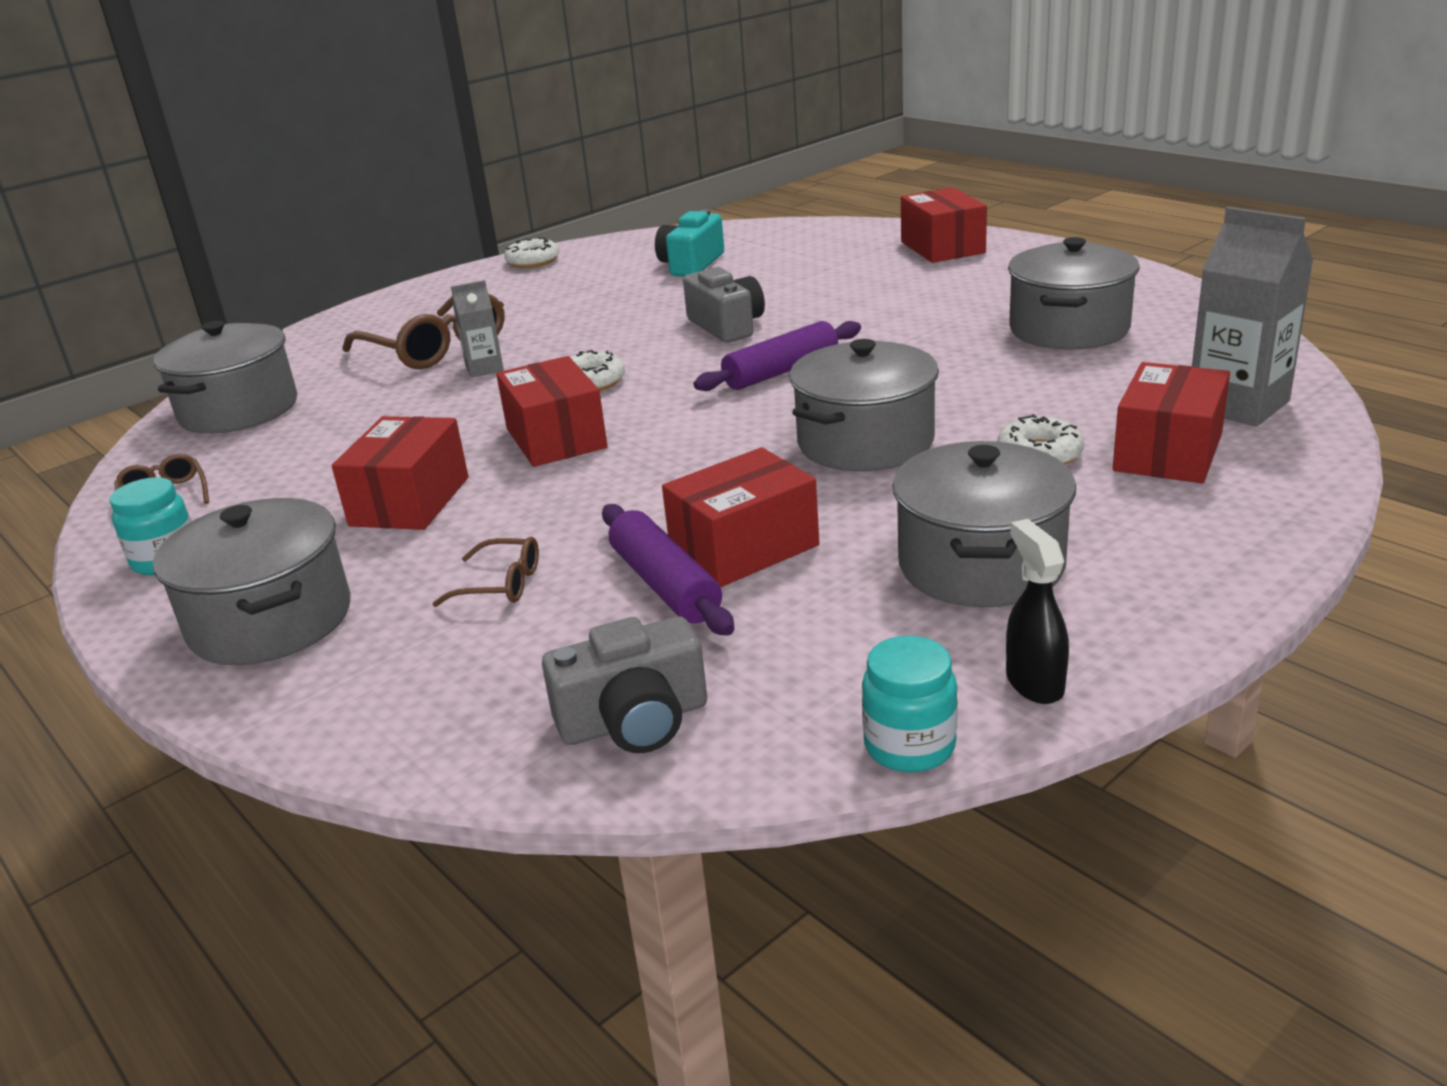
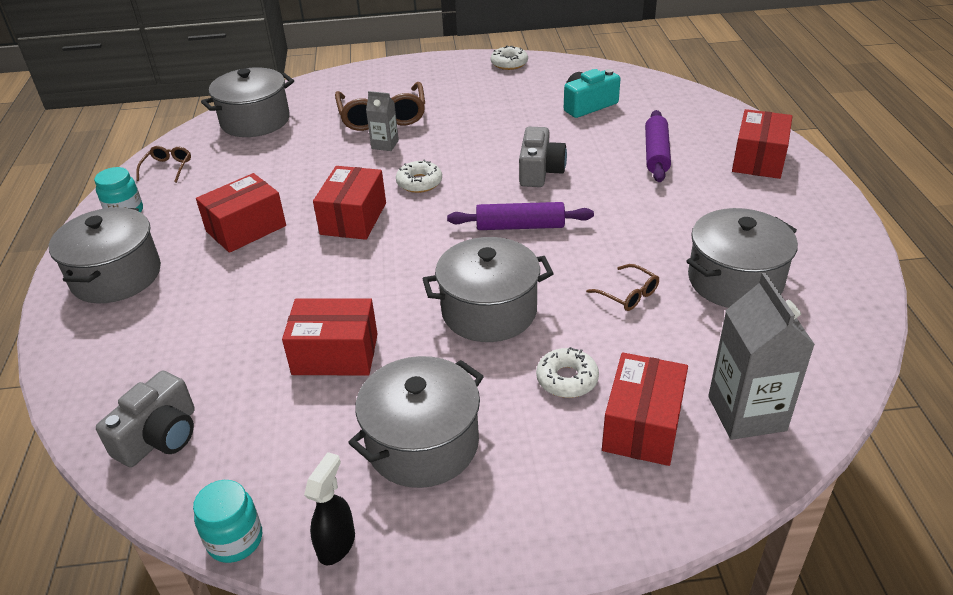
camera: 35 degrees right, 10 degrees up
brown glasses [432,537,539,607] -> brown glasses moved to [586,264,659,311]
grey camera [542,617,707,753] -> grey camera turned 75 degrees counterclockwise [96,371,195,467]
purple rolling pin [602,504,734,636] -> purple rolling pin moved to [645,110,671,182]
red box [1113,362,1230,483] -> red box turned 45 degrees counterclockwise [602,352,688,466]

